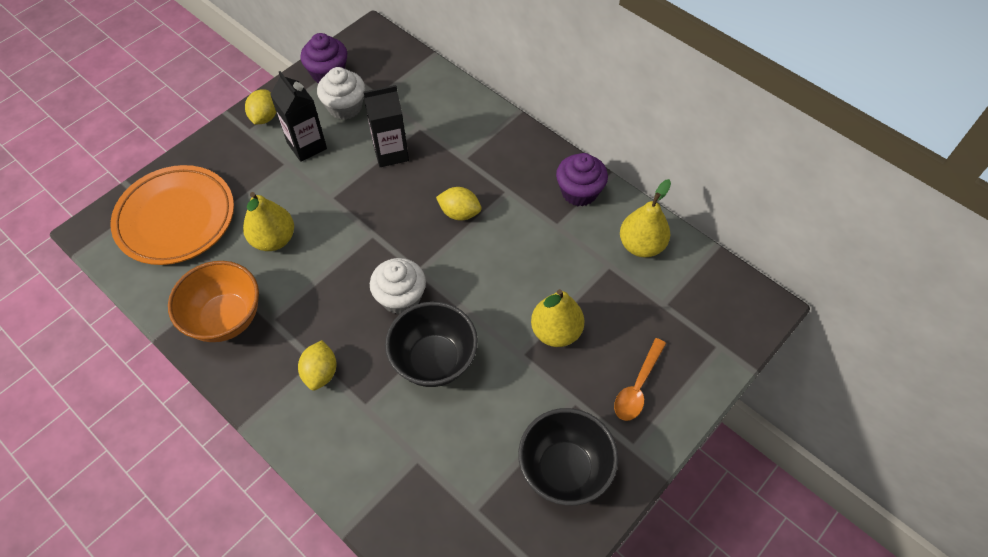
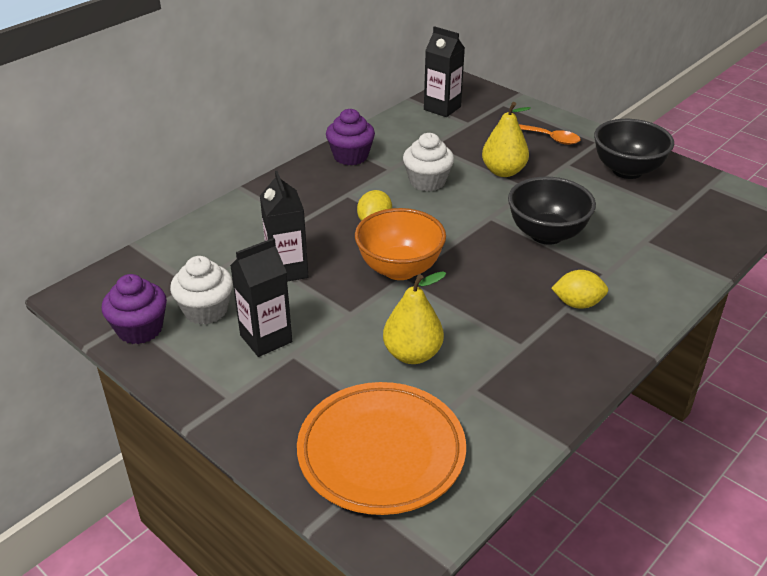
camera: 90 degrees left, 20 degrees down
orange bowl [168,261,259,342] -> orange bowl moved to [355,208,446,280]
yellow lemon [245,89,276,124] -> none
white cupcake [370,258,426,314] -> white cupcake moved to [403,133,454,192]
yellow pear [620,179,671,257] -> none
none -> black carton [424,26,465,117]

